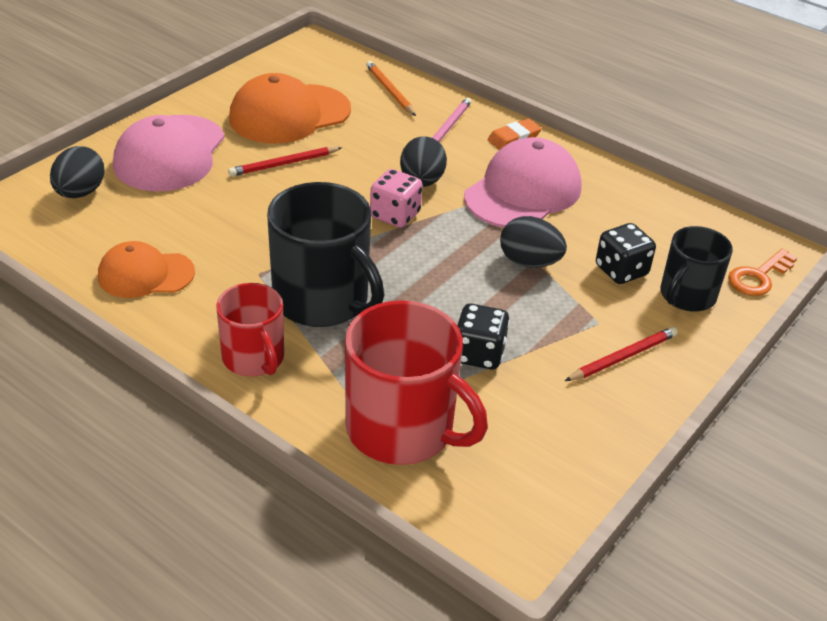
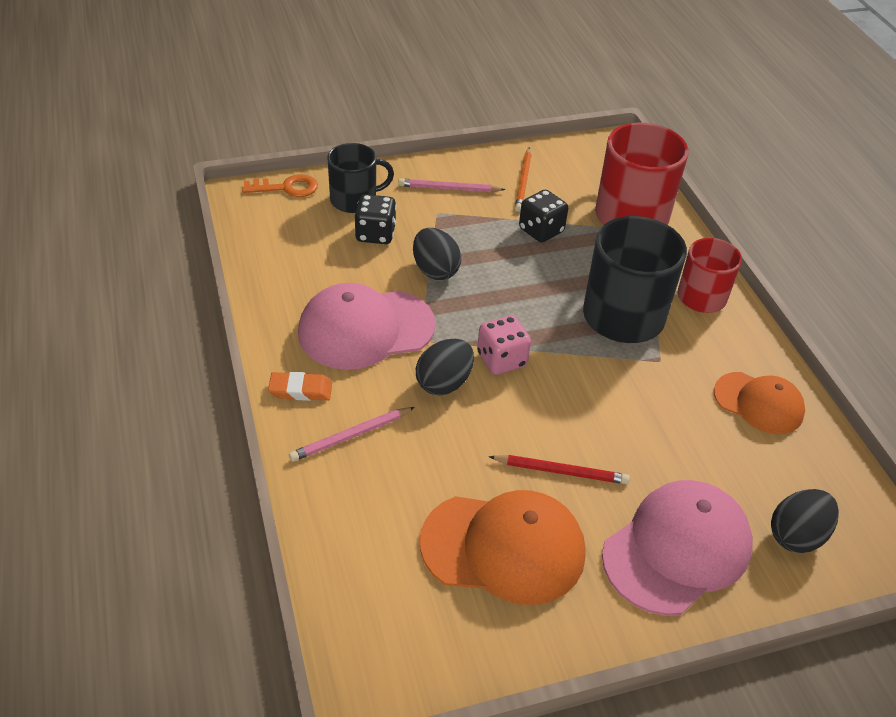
camera: 145 degrees left, 5 degrees up
orange pencil [366,61,416,116] -> orange pencil moved to [515,147,532,212]
red pencil [565,327,678,381] -> pink pencil [398,179,506,192]

